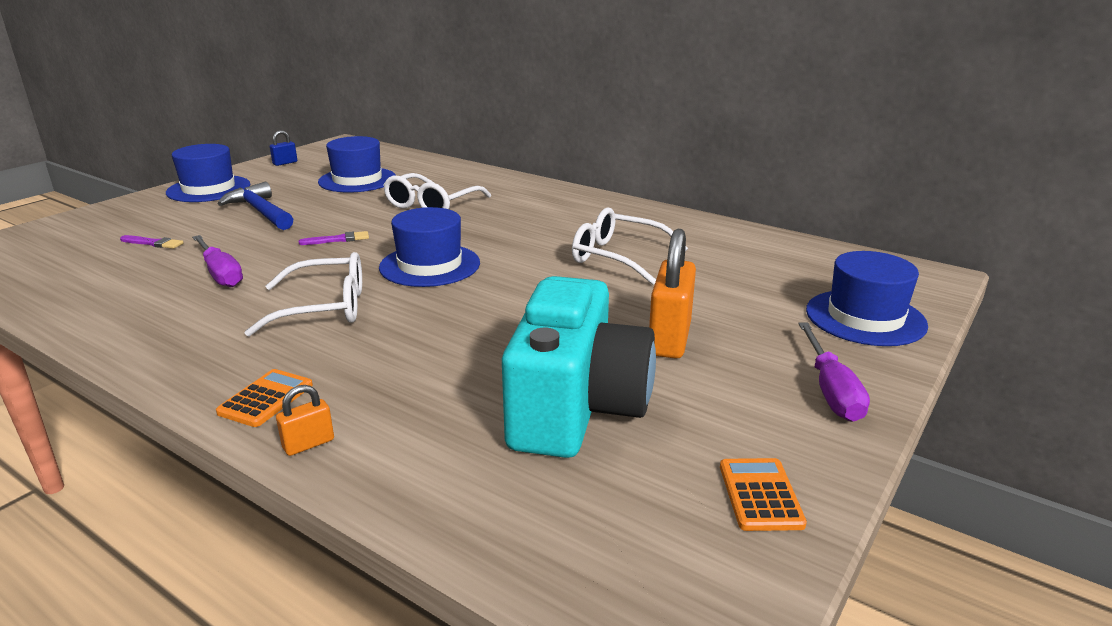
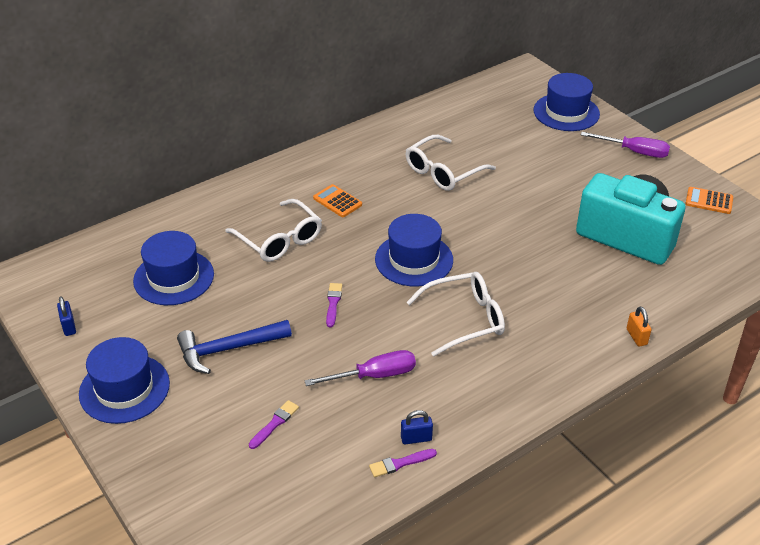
camera: 70 degrees left, 15 degrees up
orange calculator [216,369,313,427] -> orange calculator moved to [313,184,362,217]
white glasses [244,252,362,336] -> white glasses turned 60 degrees clockwise [407,272,505,356]
orange padlock [649,229,696,359] -> none
none -> purple brush [369,449,437,477]
none -> blue padlock [401,410,433,444]

